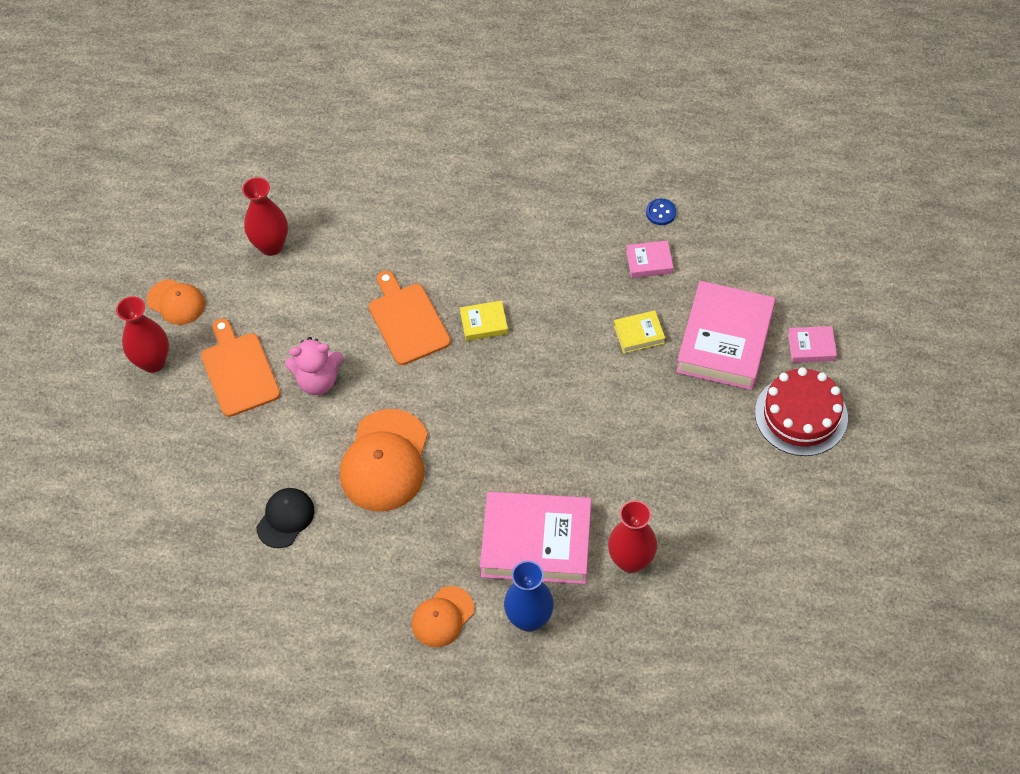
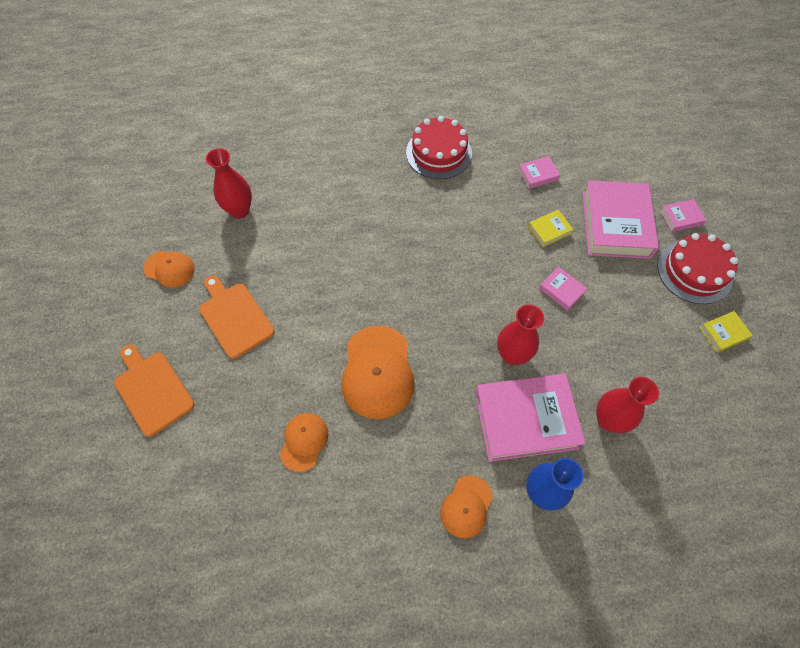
camera: 15 degrees left, 5 degrees up
red vase [116,296,169,373] -> red vase moved to [497,304,544,365]
black cap [256,488,315,548] -> orange cap [280,413,328,472]
pink teddy bear [285,337,343,395] -> none
orange cutting board [369,271,451,365] -> orange cutting board moved to [114,345,195,437]
yellow book [460,301,508,341] -> yellow book moved to [699,311,753,353]
blue button [646,198,676,225] -> none
none -> red cake [406,116,472,179]
none -> pink book [539,266,587,311]

